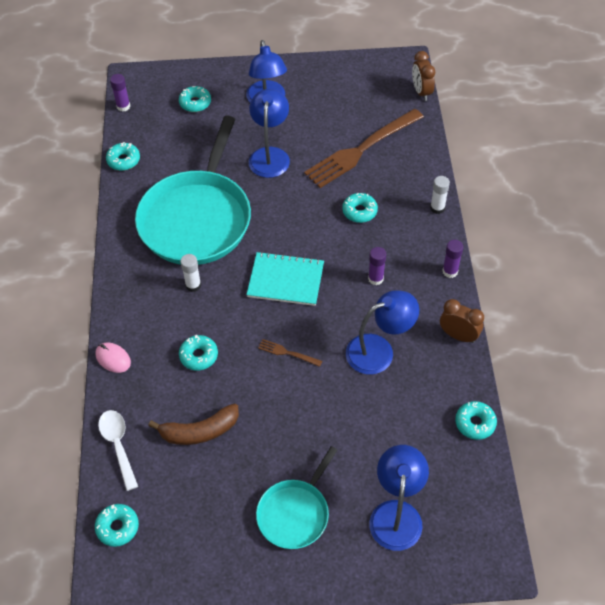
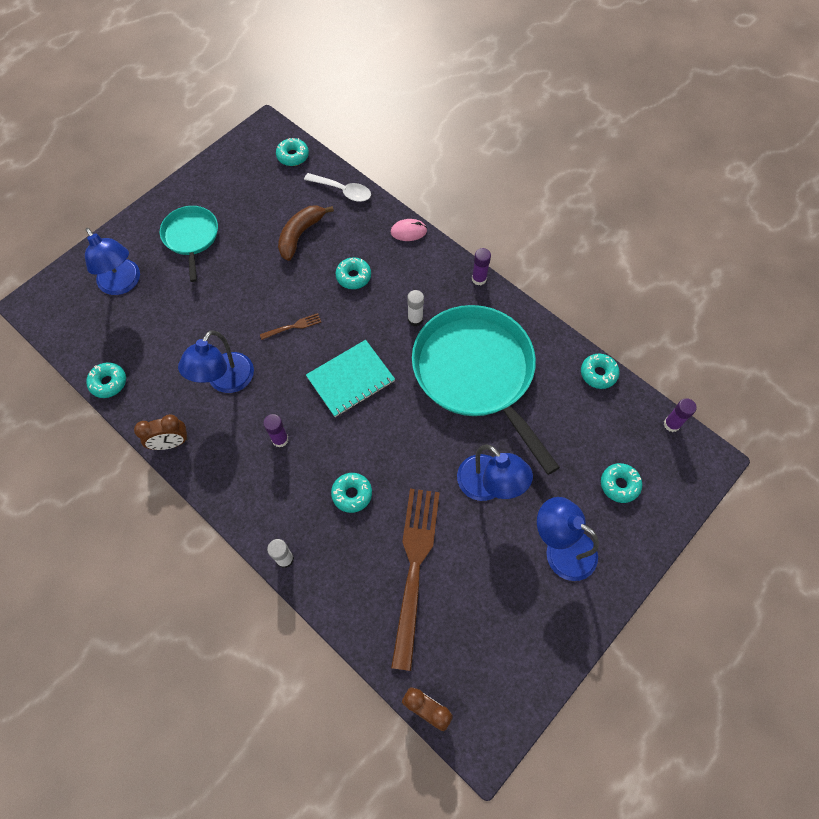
camera: 135 degrees right, 10 degrees up
purple glue stick [442,240,463,278] -> purple glue stick moved to [472,248,491,285]

